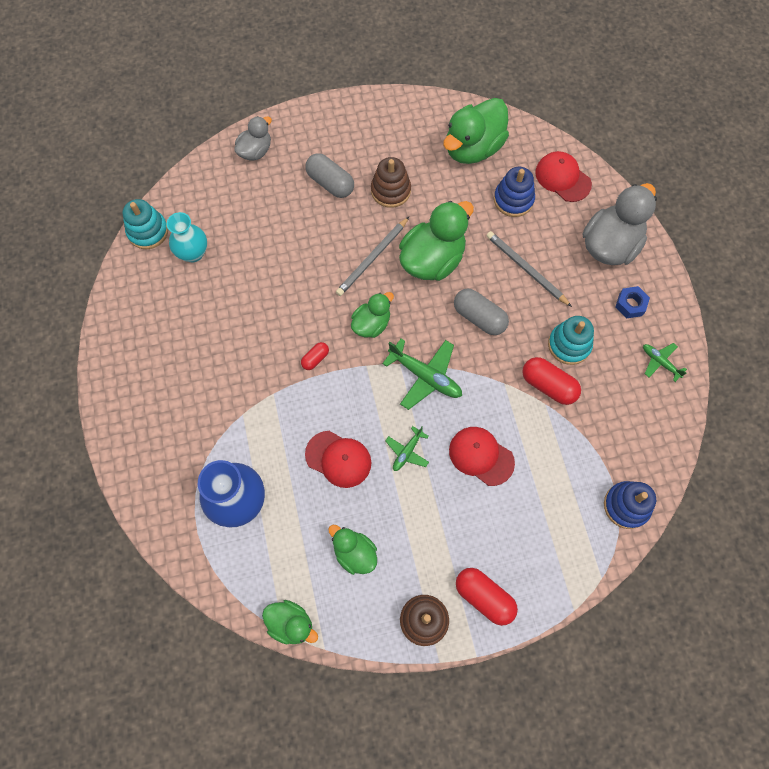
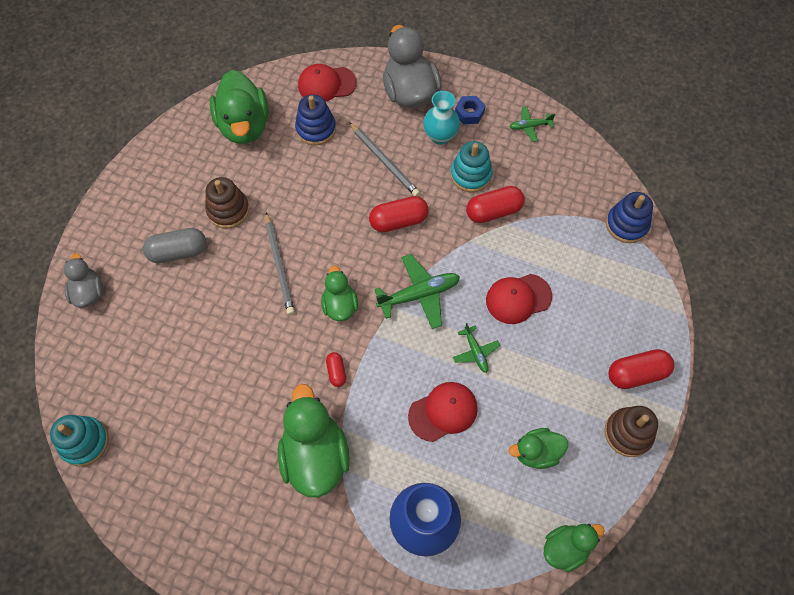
camera: 55 degrees left, 5 degrees down
turquoise vase [167,212,207,262] -> turquoise vase moved to [423,91,460,145]
green duck [399,201,474,281] -> green duck moved to [278,384,350,498]
grey capsule [454,288,509,335] -> red capsule [369,196,429,232]
grey pencil [486,231,572,307] -> grey pencil turned 120 degrees counterclockwise [349,122,420,196]

